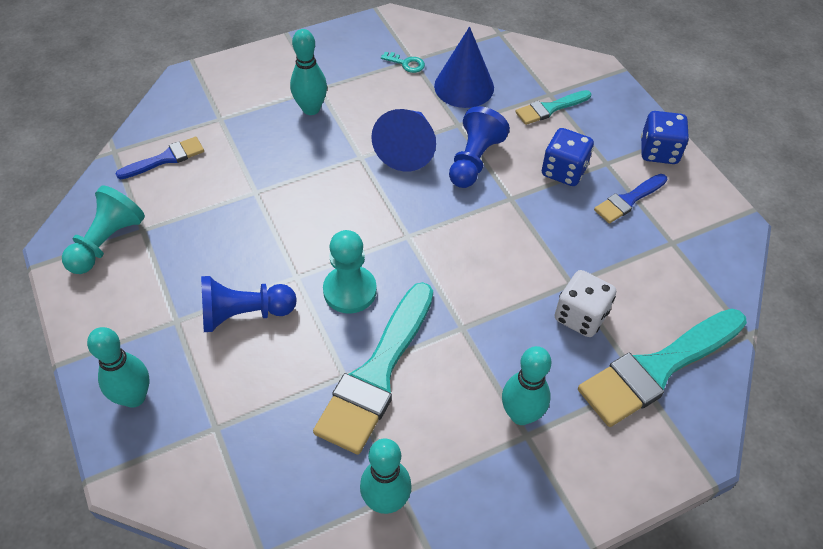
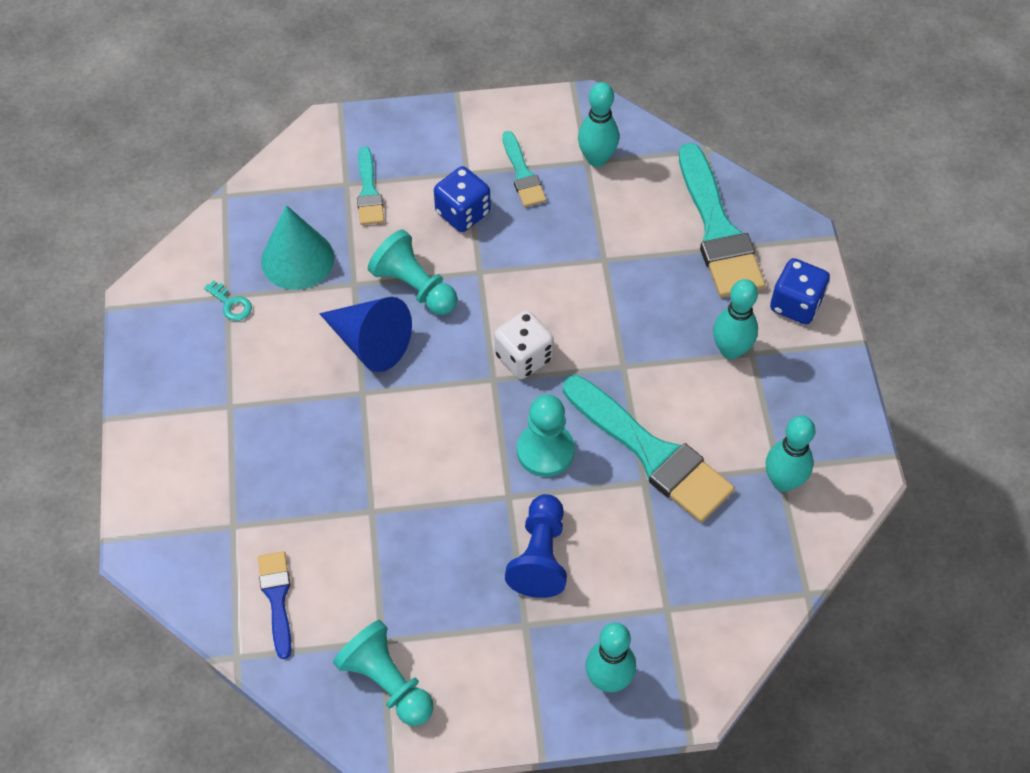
camera: 70 degrees left, 5 degrees up
turquoise bowling pin [290,29,327,115] -> turquoise bowling pin moved to [578,82,619,167]
turquoise key [381,52,425,73] -> turquoise key turned 90 degrees clockwise [204,280,252,321]
blue cone [434,27,494,108] -> turquoise cone [261,205,334,290]
blue pawn [449,106,510,188] -> turquoise pawn [368,230,457,315]
white dice [555,270,616,337] -> white dice moved to [494,310,554,379]
blue brush [594,174,667,224] -> turquoise brush [502,131,546,207]
blue dice [641,111,689,164] -> blue dice moved to [770,258,830,324]

